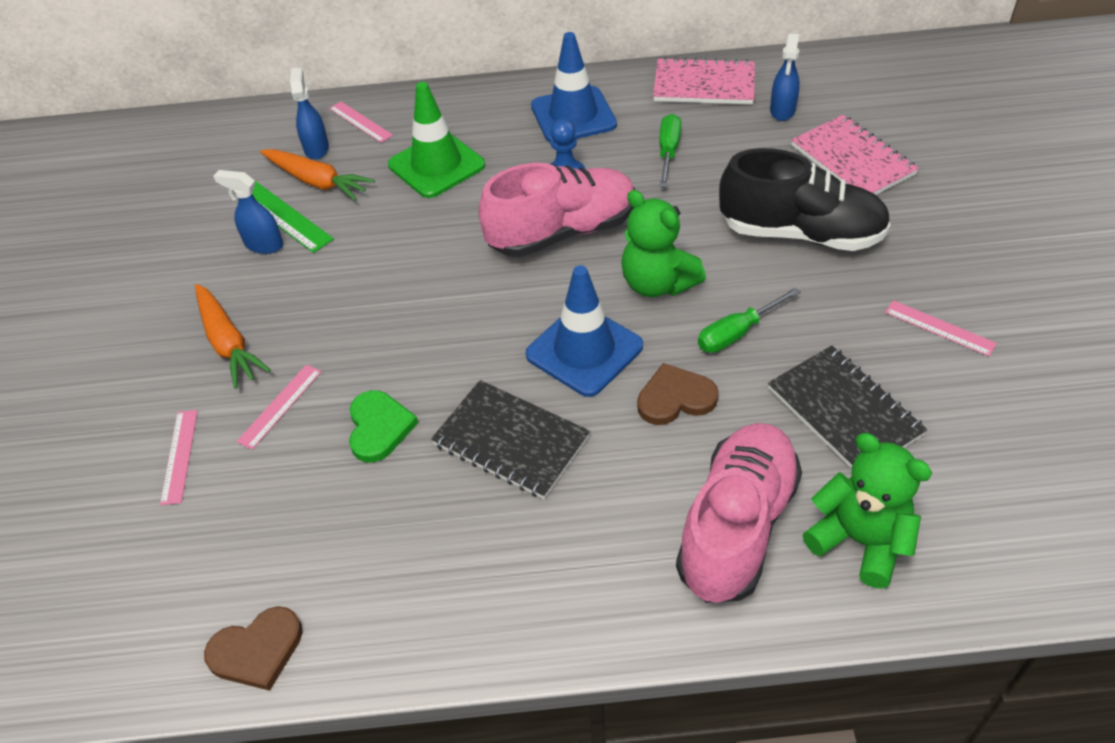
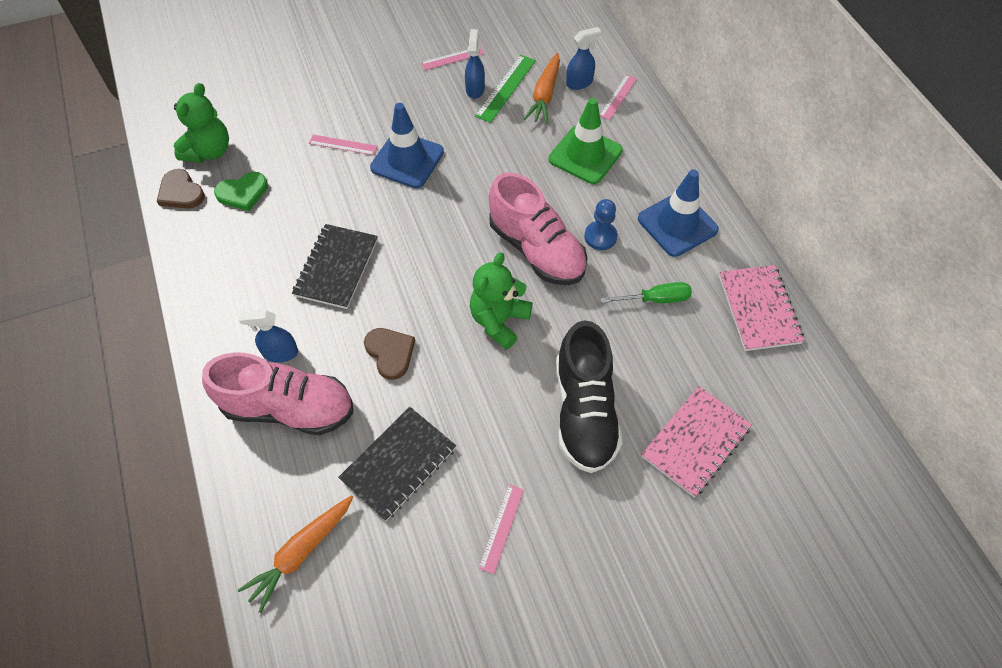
camera: 70 degrees right, 10 degrees up
pink ruler [160,410,198,505] -> pink ruler moved to [421,46,484,70]
orange carrot [195,284,271,389] -> orange carrot moved to [238,495,353,613]
green heart [349,390,418,463] -> green heart moved to [214,172,268,211]
blue traffic cone [526,265,643,397] -> blue traffic cone moved to [370,103,444,188]
green screwdriver [698,287,801,353] -> none
blue spray bottle [770,34,800,121] -> blue spray bottle moved to [239,310,298,363]
green teddy bear [803,433,932,588] -> green teddy bear moved to [174,83,229,163]

